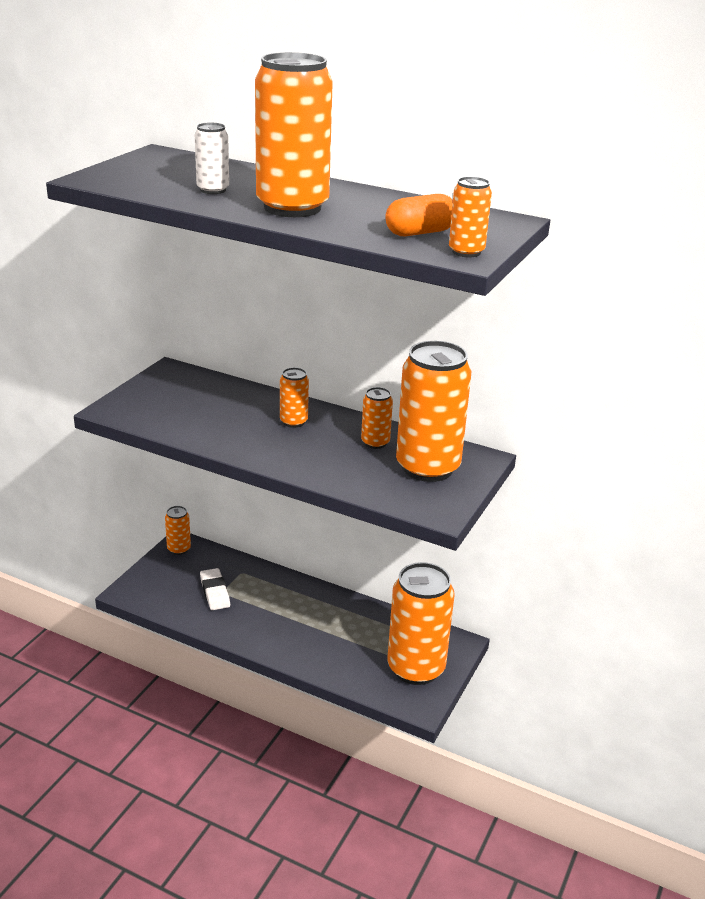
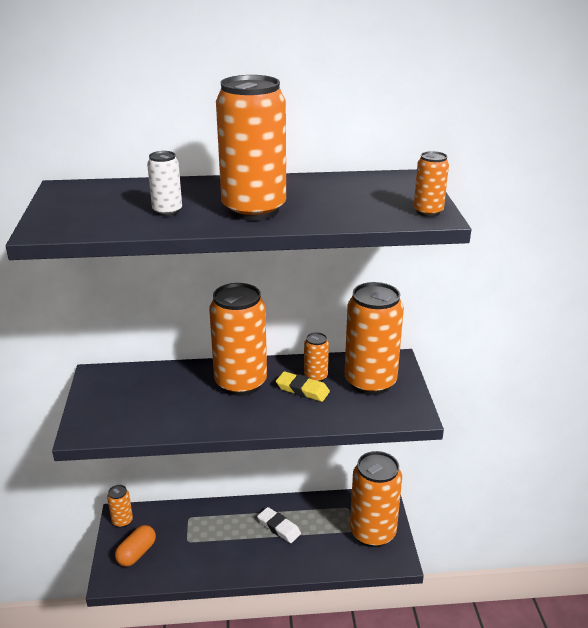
camera: 30 degrees left, 0 degrees up
white eraser [200,568,230,610] -> white eraser moved to [257,507,301,543]
orange can [280,367,309,428] -> orange can [209,283,267,396], size x2.16
orange capsule [385,194,453,236] -> orange capsule moved to [115,525,156,567]
none -> yellow eraser [276,371,330,402]

